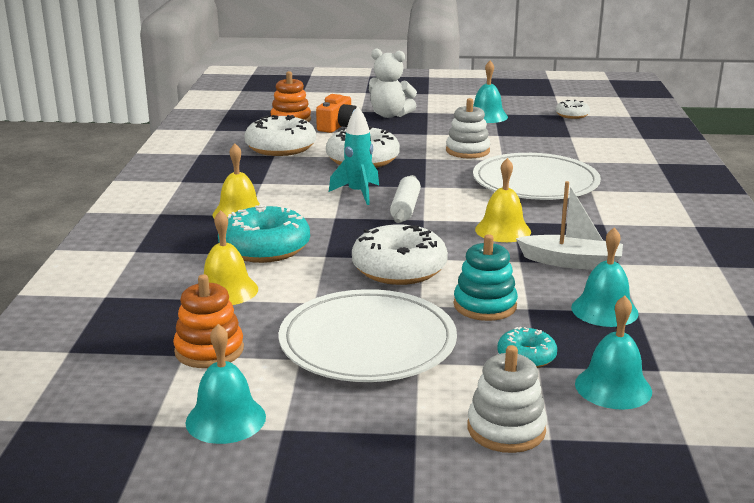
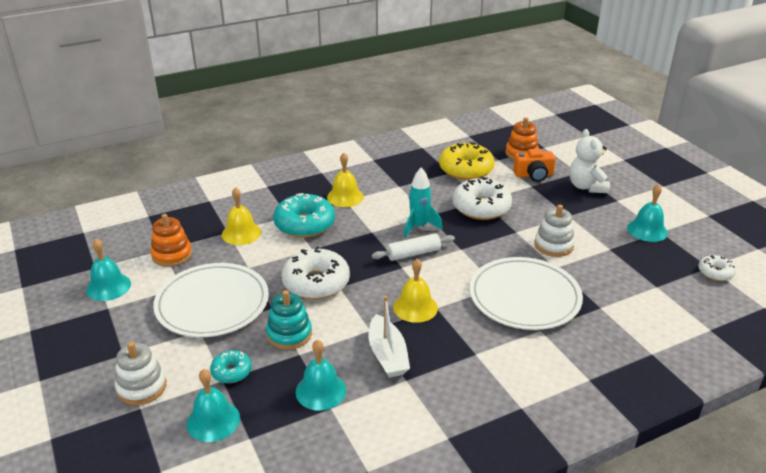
camera: 60 degrees right, 10 degrees up
white donut [244,115,316,156] -> yellow donut [439,142,495,180]

